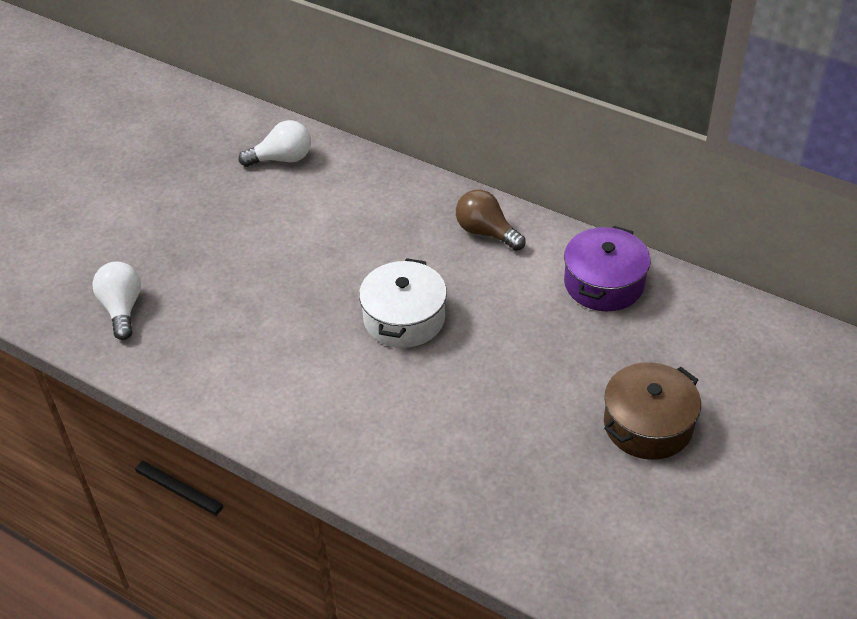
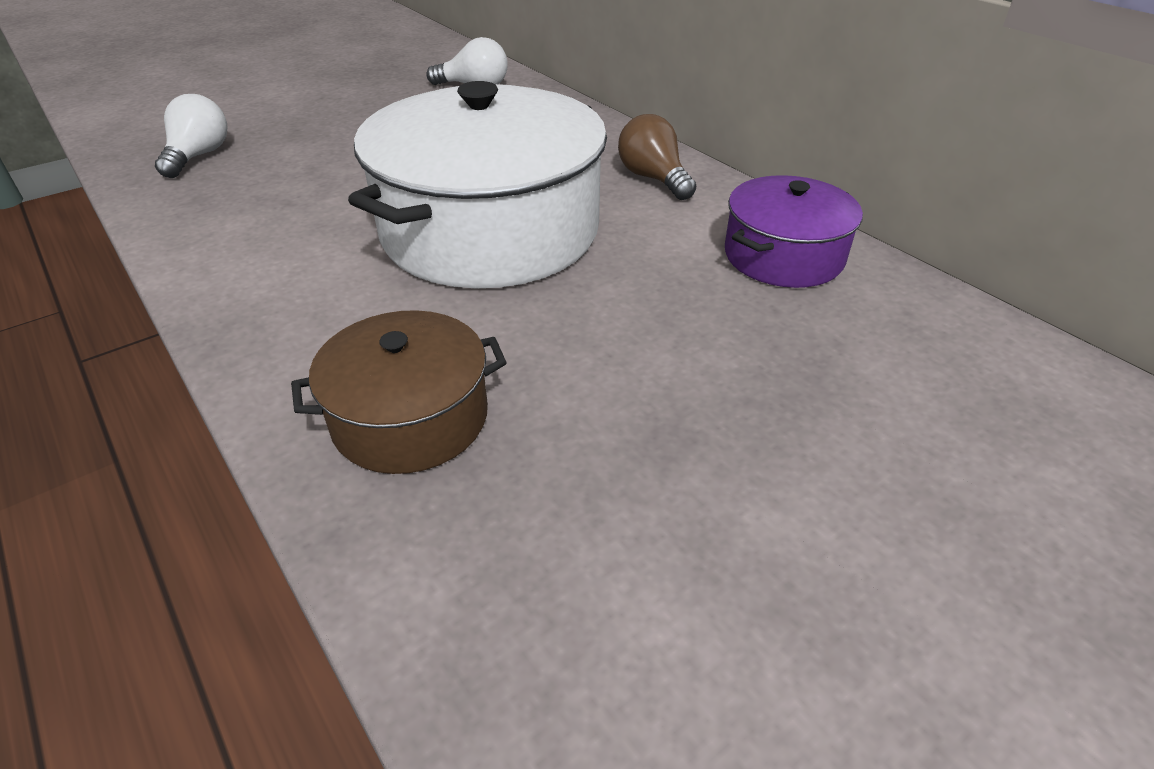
camera: 20 degrees right, 5 degrees down
white pot [359,258,447,348] -> white pot [348,81,607,288], size x1.92
brown pot [604,362,701,460] -> brown pot moved to [291,310,507,474]

